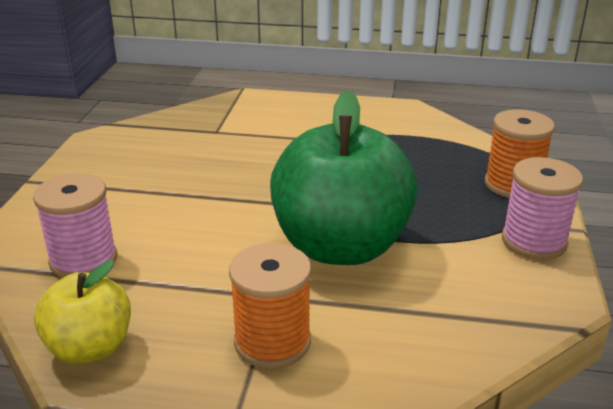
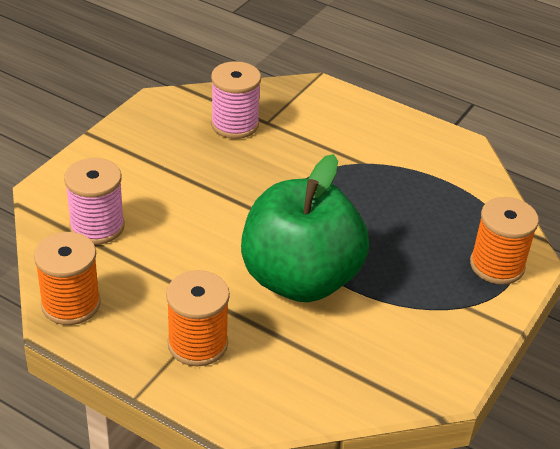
camera: 20 degrees right, 10 degrees up
yellow apple [34,260,131,364] -> orange spool [34,232,101,325]
pink spool [502,157,583,260] -> pink spool moved to [211,61,261,139]

